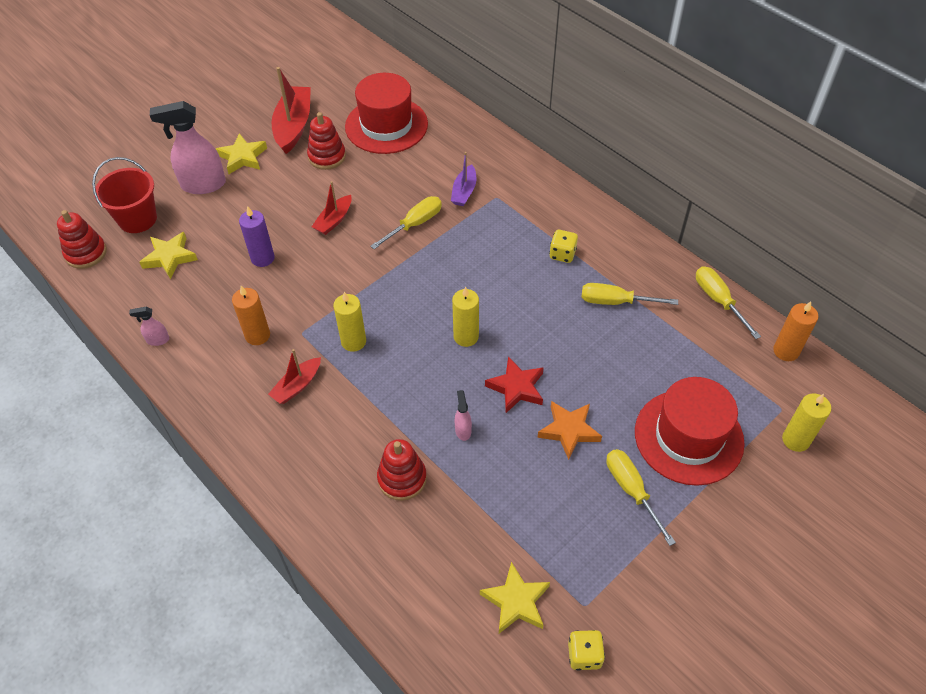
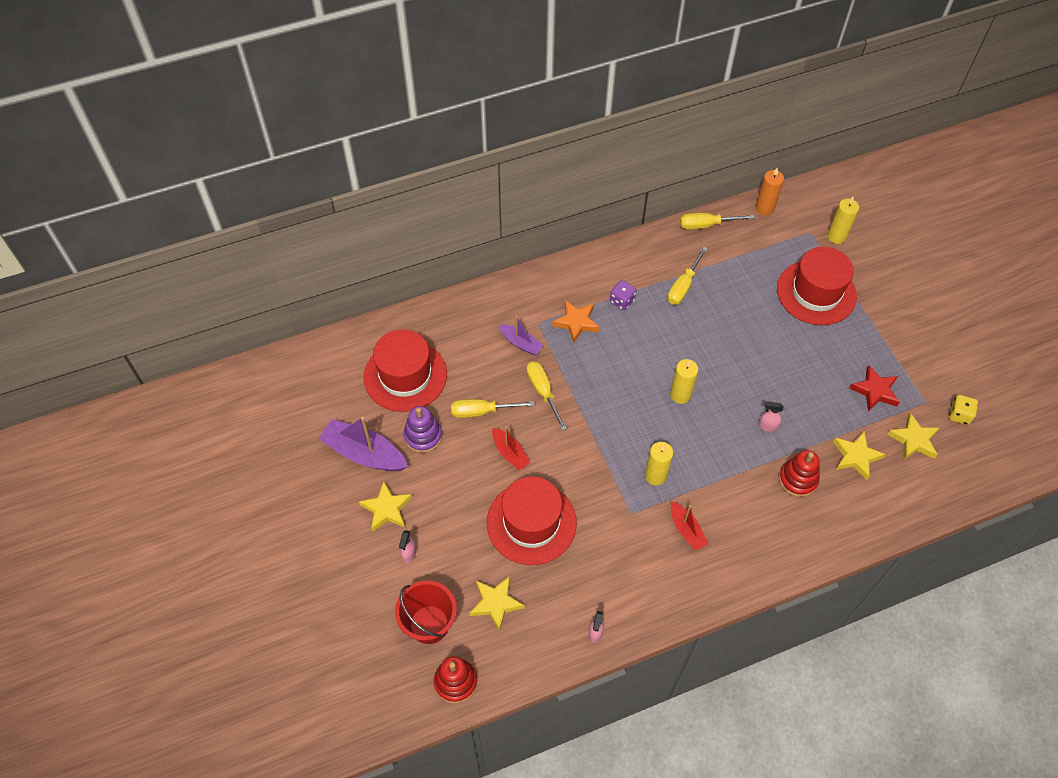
camera: 70 degrees left, 5 degrees up
pink spray bottle [150,101,226,194] -> pink spray bottle [399,530,416,563], size x0.45
orange candle [232,286,270,345] -> none
purple candle [239,206,275,267] -> red hat [487,476,577,565]
red boat [272,67,311,154] -> purple boat [319,417,408,471]
red stacking toy [307,112,346,170] -> purple stacking toy [403,406,442,453]
red star [485,356,544,413] -> red star moved to [849,366,900,411]
orange star [537,401,602,460] -> orange star moved to [552,300,600,343]
yellow dice [549,230,578,263] -> purple dice [610,280,636,310]
yellow screwdriver [606,449,676,546] -> yellow screwdriver moved to [451,399,534,418]
none -> yellow star [833,431,886,480]

